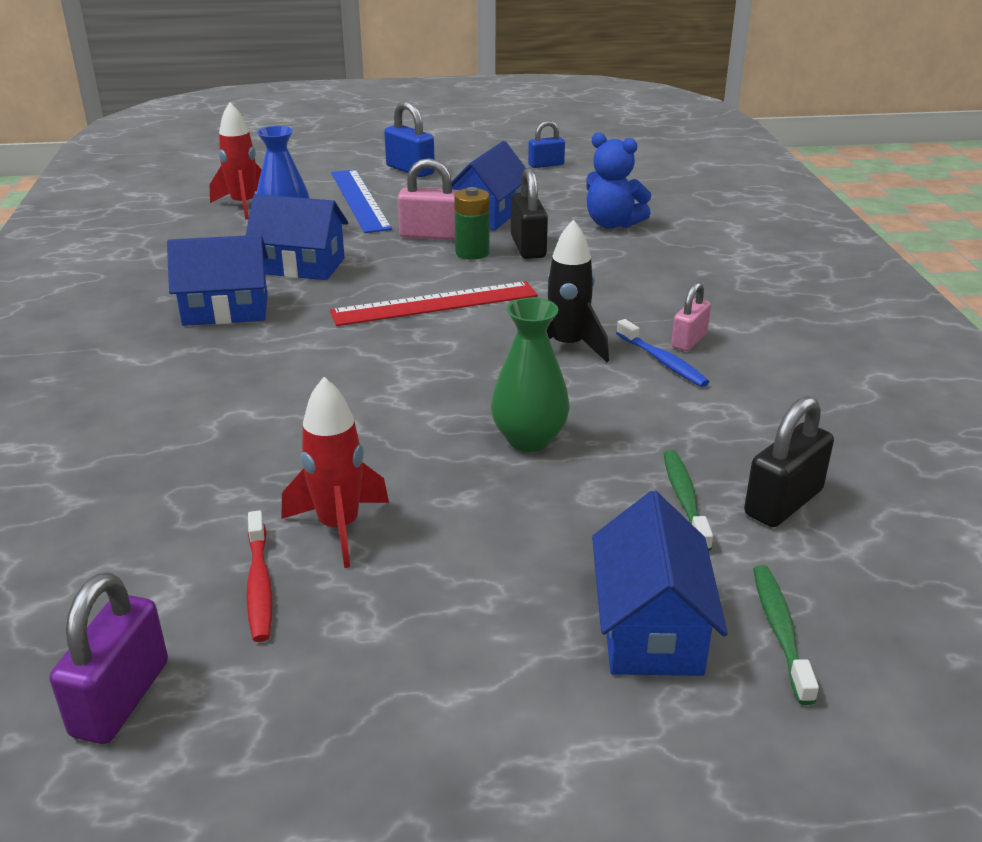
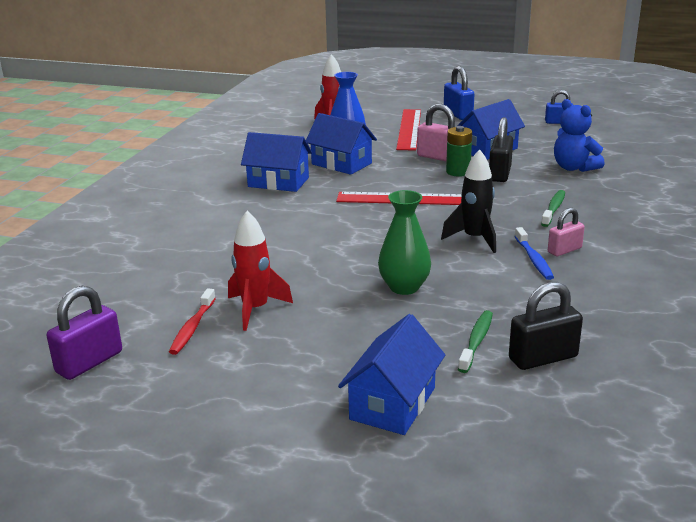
camera: 25 degrees right, 5 degrees down
blue ruler [331,169,392,233] -> red ruler [396,109,421,151]
green toothbrush [753,565,819,705] -> green toothbrush moved to [541,190,565,227]

